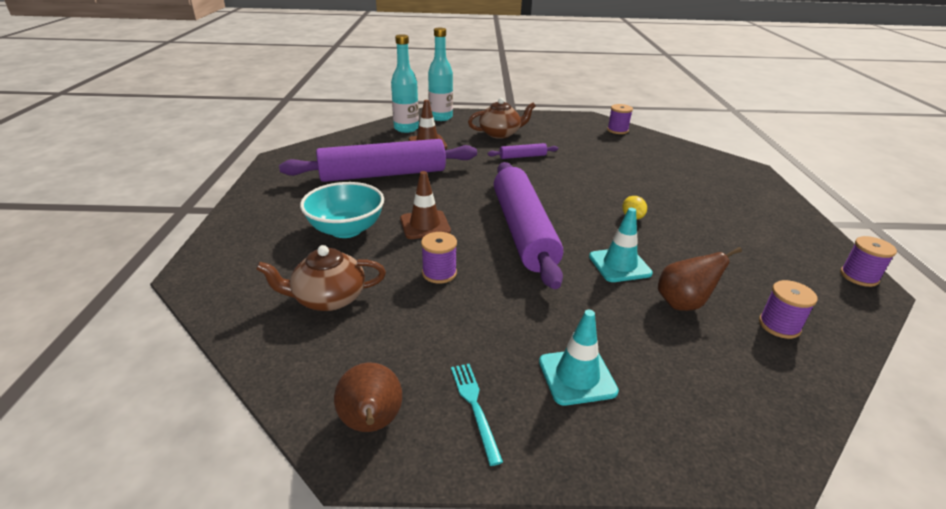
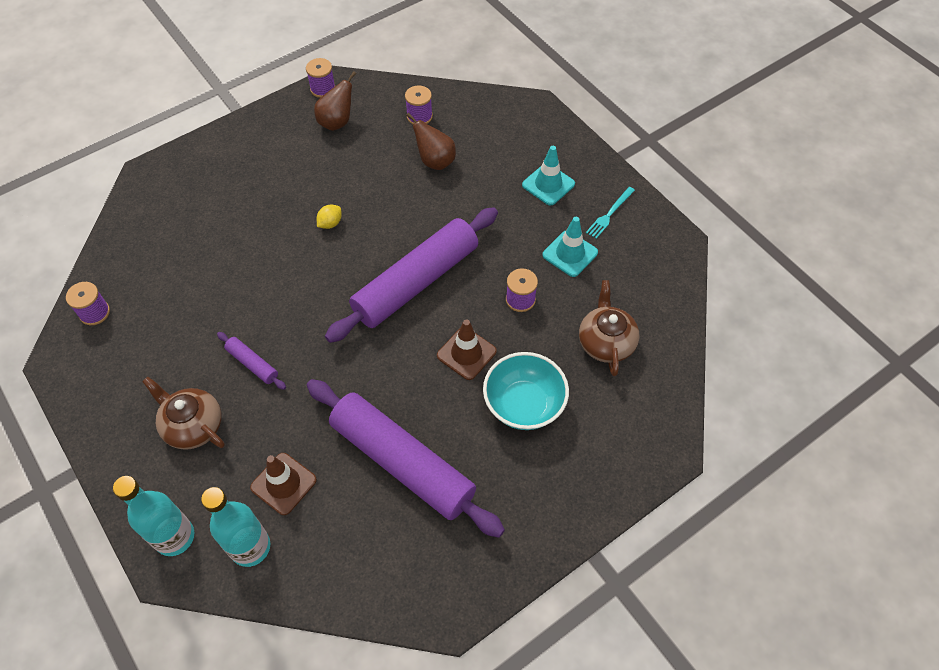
camera: 125 degrees left, 25 degrees up
brown teapot [256,245,386,311] -> brown teapot turned 135 degrees counterclockwise [579,280,639,376]
brown pear [334,362,402,432] -> brown pear moved to [314,71,356,131]
turquoise traffic cone [589,208,653,282] -> turquoise traffic cone moved to [542,217,598,277]

